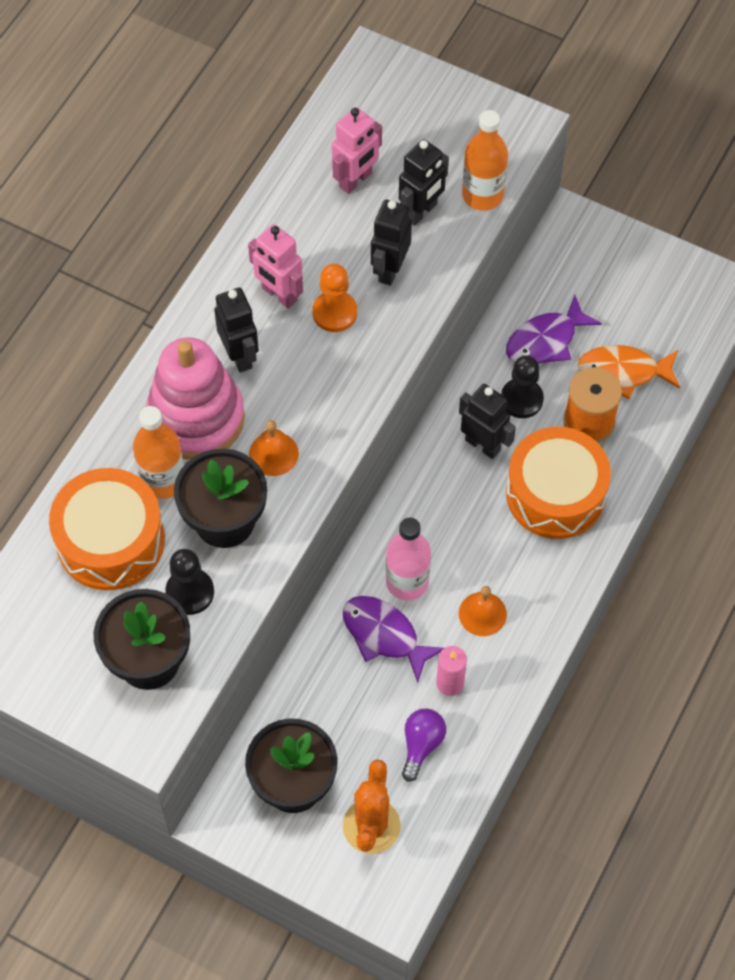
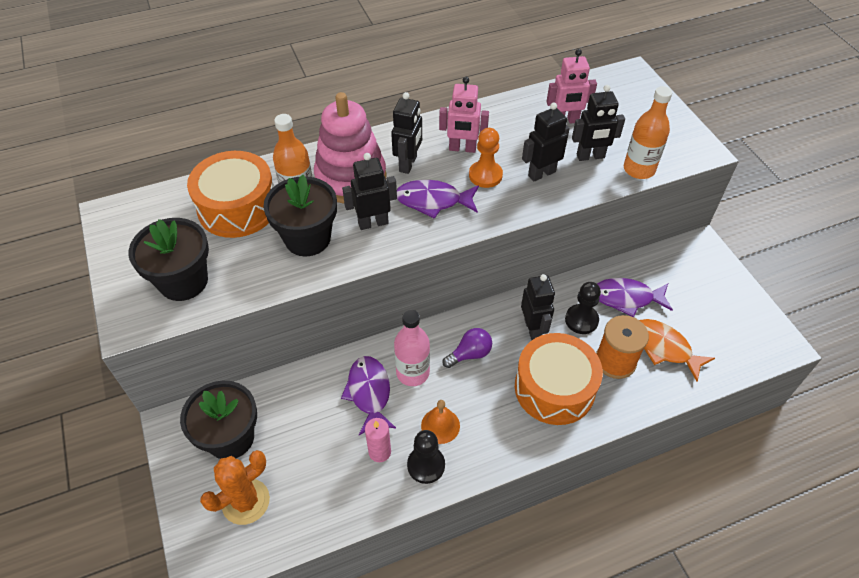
camera: 40 degrees right, 10 degrees down
black pawn [165,549,214,615] -> black pawn moved to [407,430,445,484]
pink robot [248,224,303,309] -> pink robot turned 75 degrees counterclockwise [439,77,489,153]
orange bell [249,420,299,476] -> black robot [342,153,397,230]
purple light bulb [402,708,446,782] -> purple light bulb moved to [442,328,492,368]
none -> purple fish [397,180,479,219]

